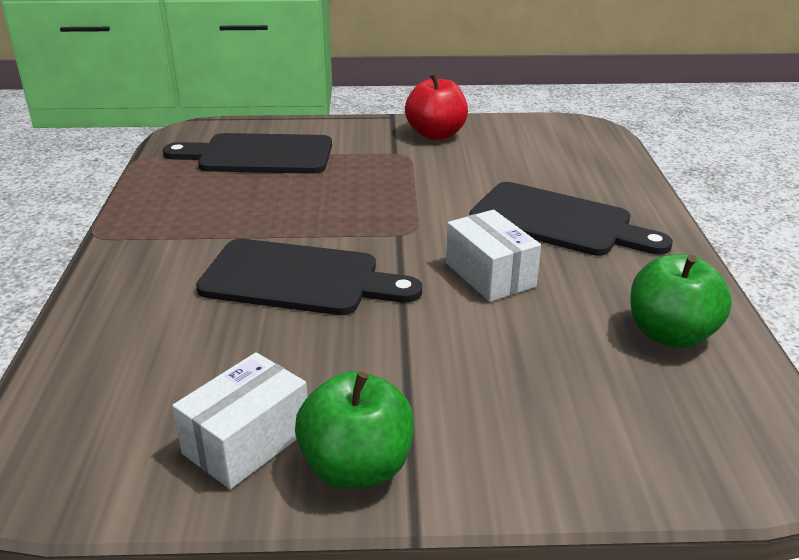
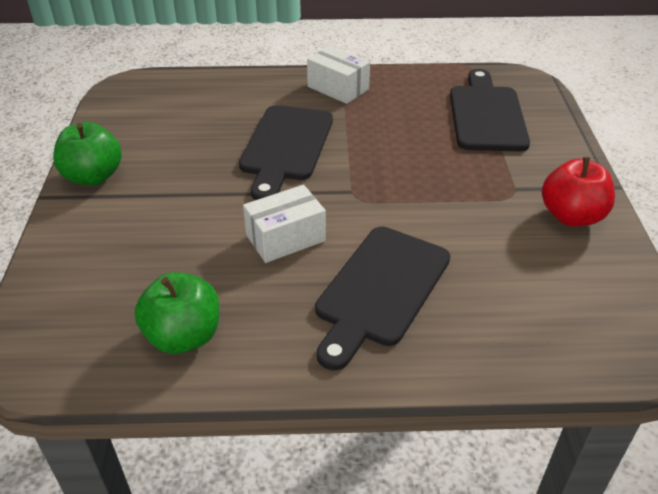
camera: 90 degrees right, 10 degrees up
white box [172,352,307,489] -> white box moved to [307,46,370,104]

